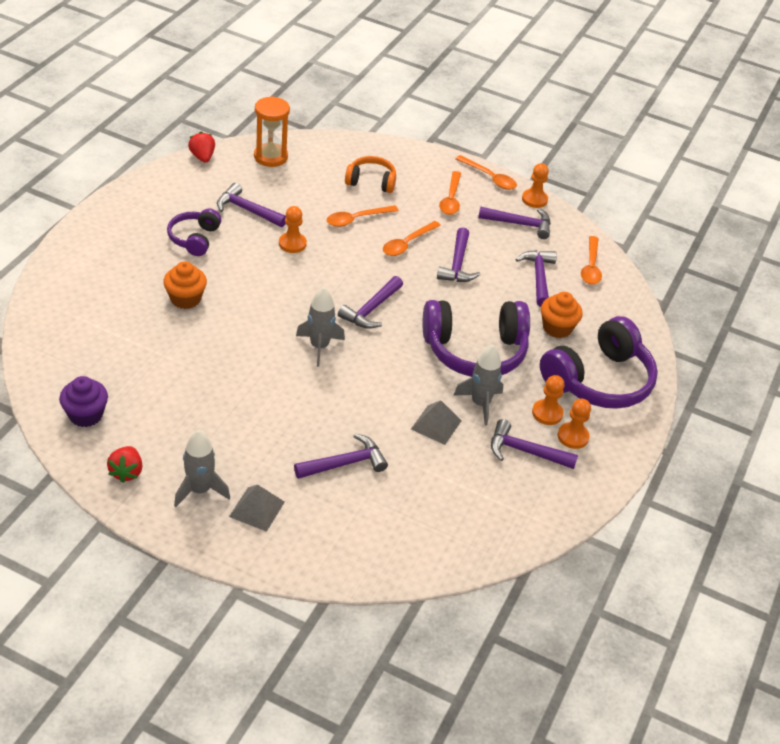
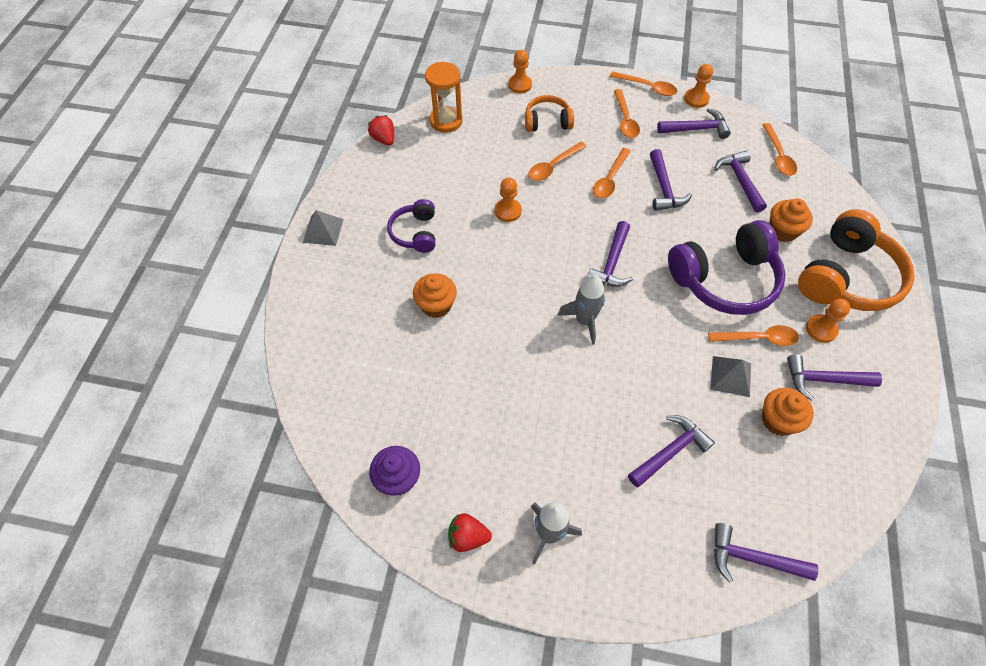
camera: 10 degrees left, 15 degrees up
red strawberry [107,446,142,483] -> red strawberry turned 105 degrees clockwise [448,513,492,552]
purple hammer [217,183,286,227] -> purple hammer moved to [714,523,818,583]
grey pyramid [229,485,285,532] -> grey pyramid moved to [303,210,344,246]
grey rocket [453,345,503,426] -> orange spoon [708,325,799,346]
purple headphones [540,316,658,409] -> orange headphones [798,209,914,311]
orange pawn [558,399,591,449] -> orange pawn moved to [508,50,532,93]
none -> orange cupcake [762,388,814,436]

